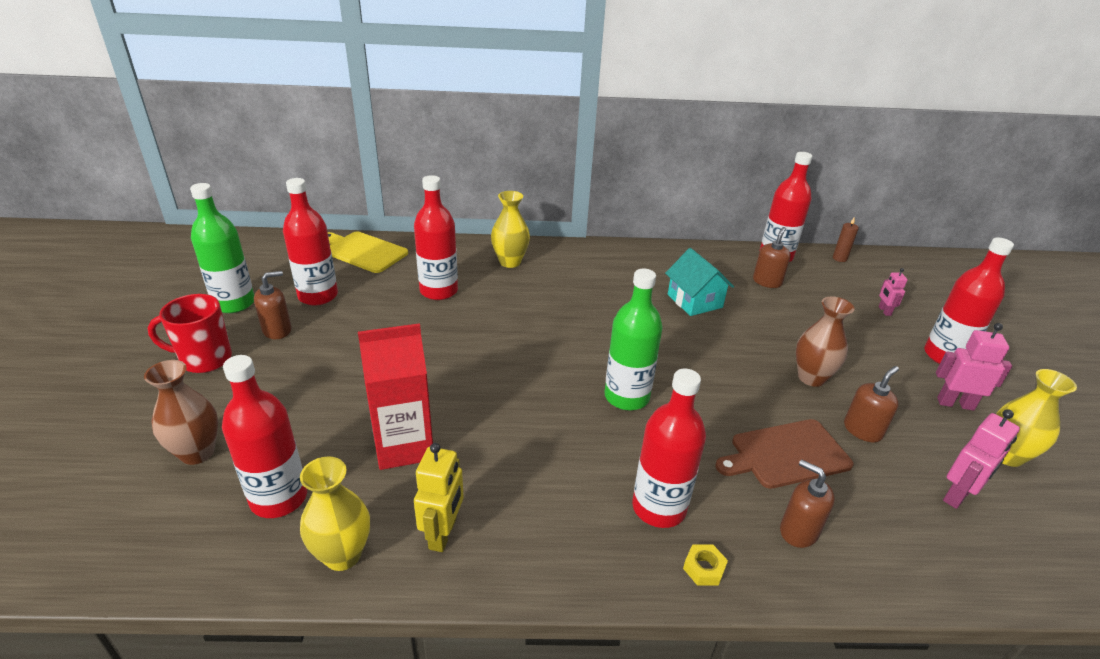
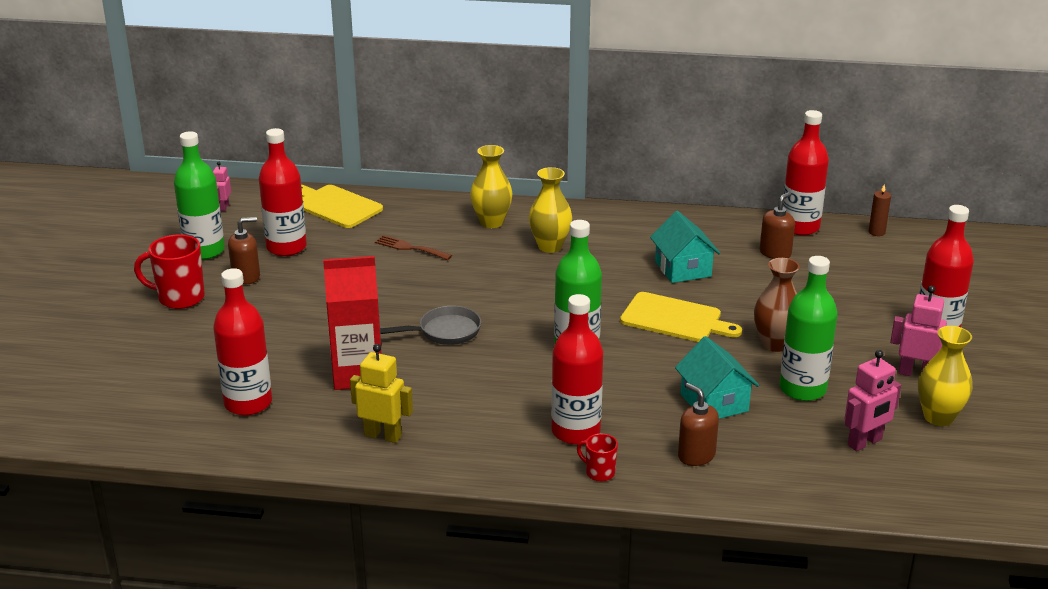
camera: 10 degrees right, 5 degrees down
brown vase [144,360,218,465] -> none
yellow vase [300,456,370,571] -> yellow vase moved to [529,167,572,253]
red bottle [414,175,458,300] -> brown fork [375,235,452,260]
yellow robot [414,443,464,552] -> yellow robot turned 90 degrees counterclockwise [350,344,413,443]
yellow nut [683,544,728,586] -> red mug [577,433,618,481]
brown cutting board [715,419,854,489] -> turquoise house [675,336,759,419]
brown soap dispenser [844,366,899,442] -> green bottle [779,256,838,401]
pink robot [878,268,908,316] -> pink robot moved to [213,162,231,211]
none -> grey pan [380,306,481,345]
none -> yellow cutting board [620,292,742,342]

